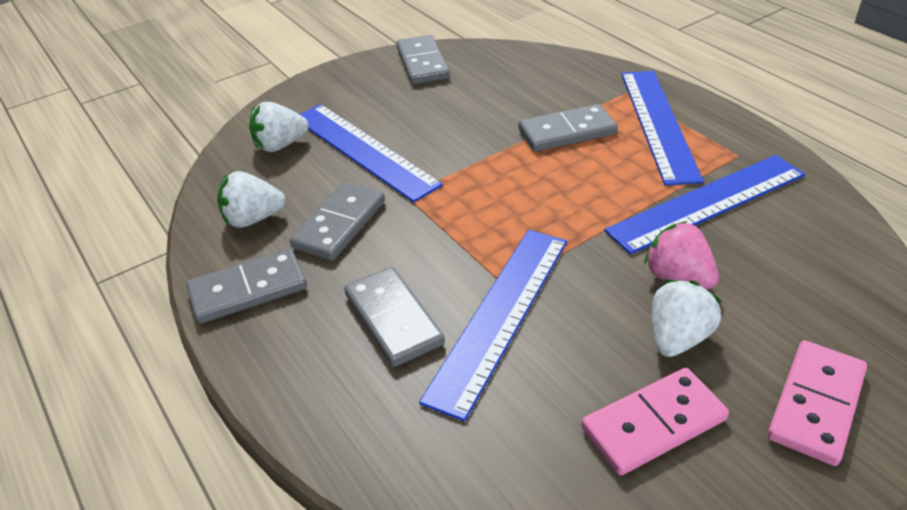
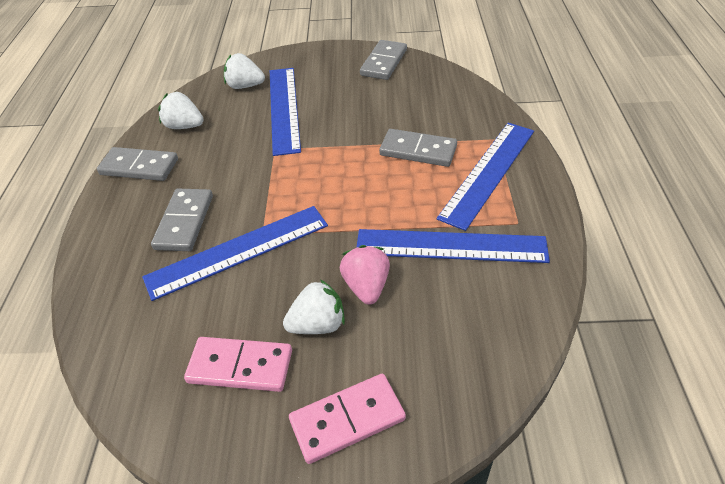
camera: 35 degrees right, 5 degrees up
grey domino [290,182,385,261] -> none

